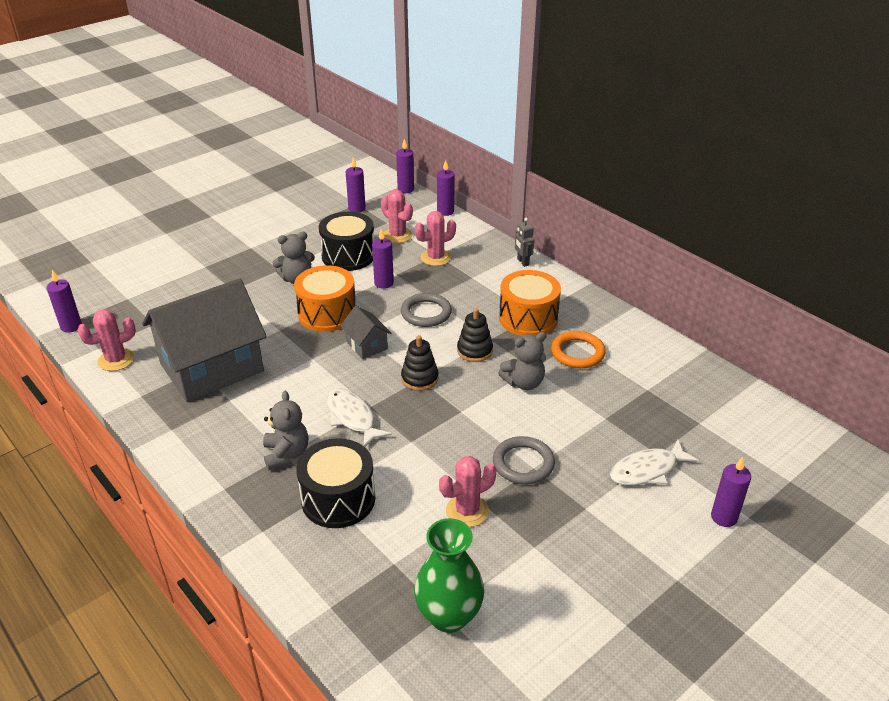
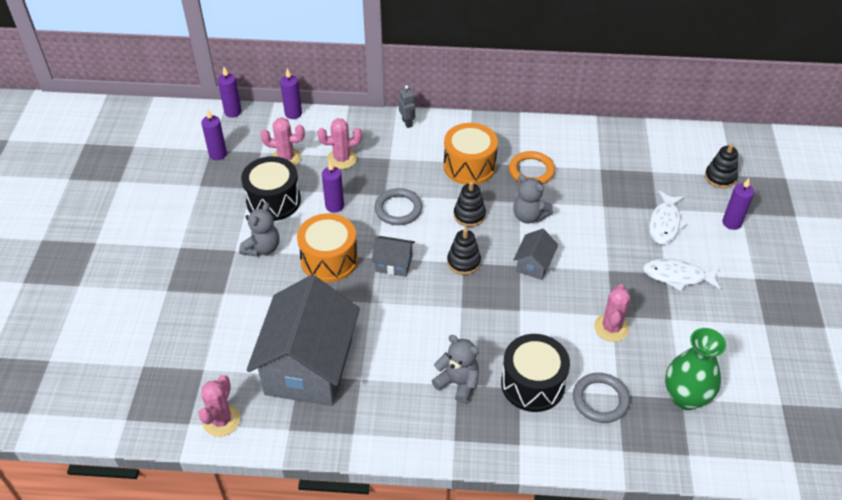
camera: 45 degrees left, 10 degrees up
purple candle [47,270,82,333] -> none
white fish [327,388,392,447] -> white fish moved to [643,259,721,291]
pink cactus [415,211,456,266] -> pink cactus turned 60 degrees clockwise [317,118,362,169]
grey ring [493,436,555,484] -> grey ring moved to [573,373,630,423]
grey teddy bear [498,332,546,390] -> grey teddy bear turned 105 degrees clockwise [513,175,553,224]
grey robot [515,218,534,267] -> grey robot turned 135 degrees counterclockwise [399,85,415,128]
none -> grey house [513,229,558,280]
none -> black stacking toy [705,143,738,188]

